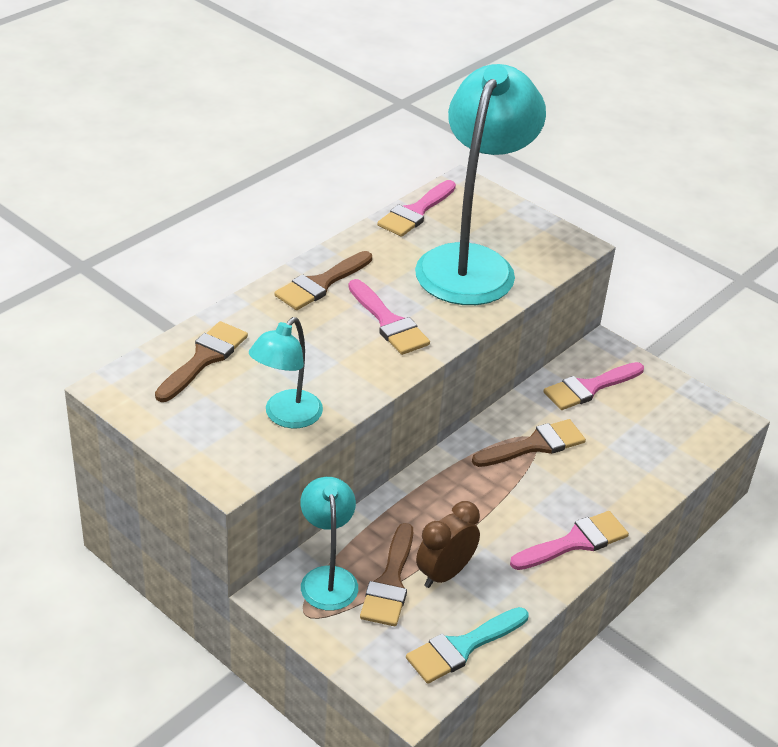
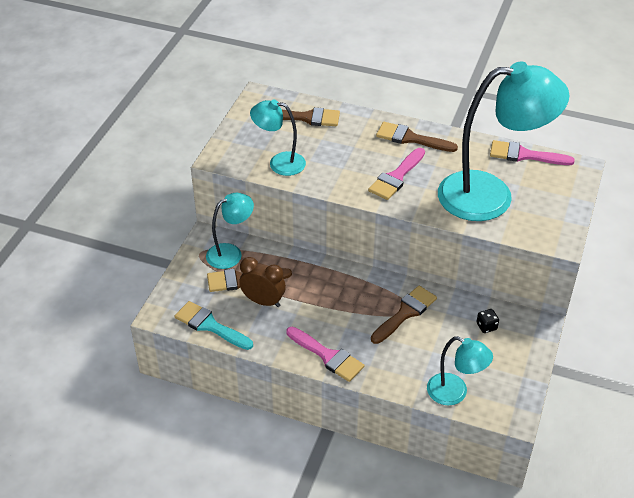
camera: 70 degrees right, 5 degrees up
brown brush [472,419,586,467] -> brown brush turned 90 degrees counterclockwise [371,286,437,344]
pink brush [544,362,644,410] -> black dice [476,309,499,333]
none -> turquoise lamp [427,336,493,405]

